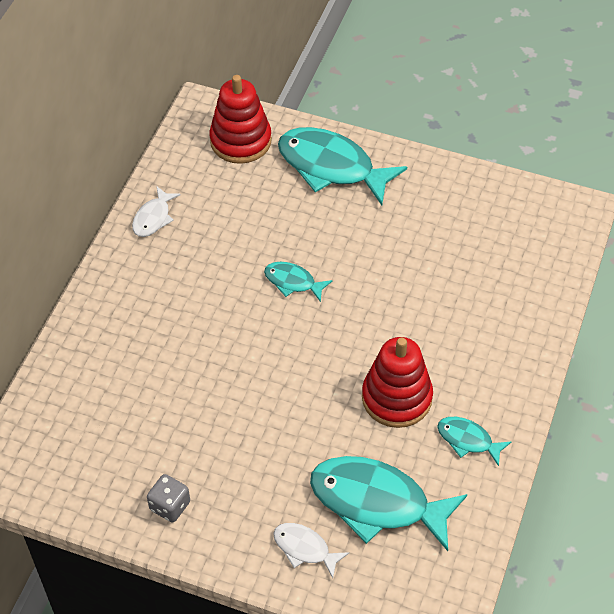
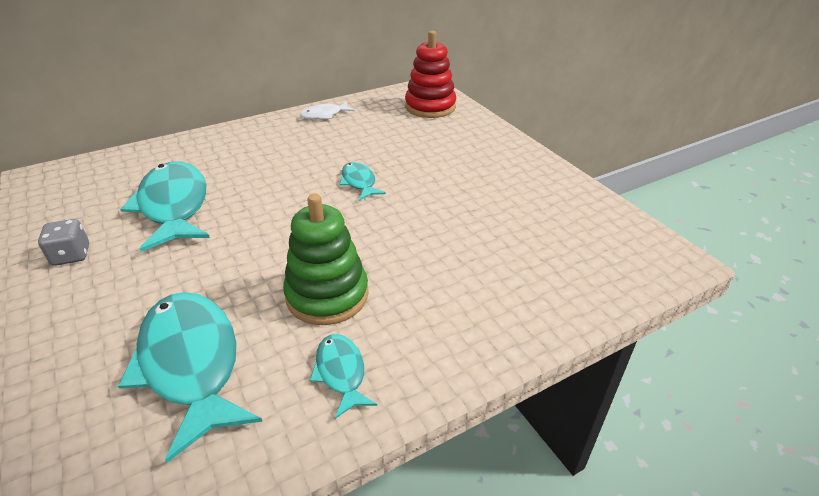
camera: 40 degrees right, 15 degrees down
white fish [273,523,349,578] -> none
turquoise fish [278,127,407,205] -> turquoise fish moved to [120,162,210,252]
red stacking toy [362,337,433,428] -> green stacking toy [283,193,369,325]

